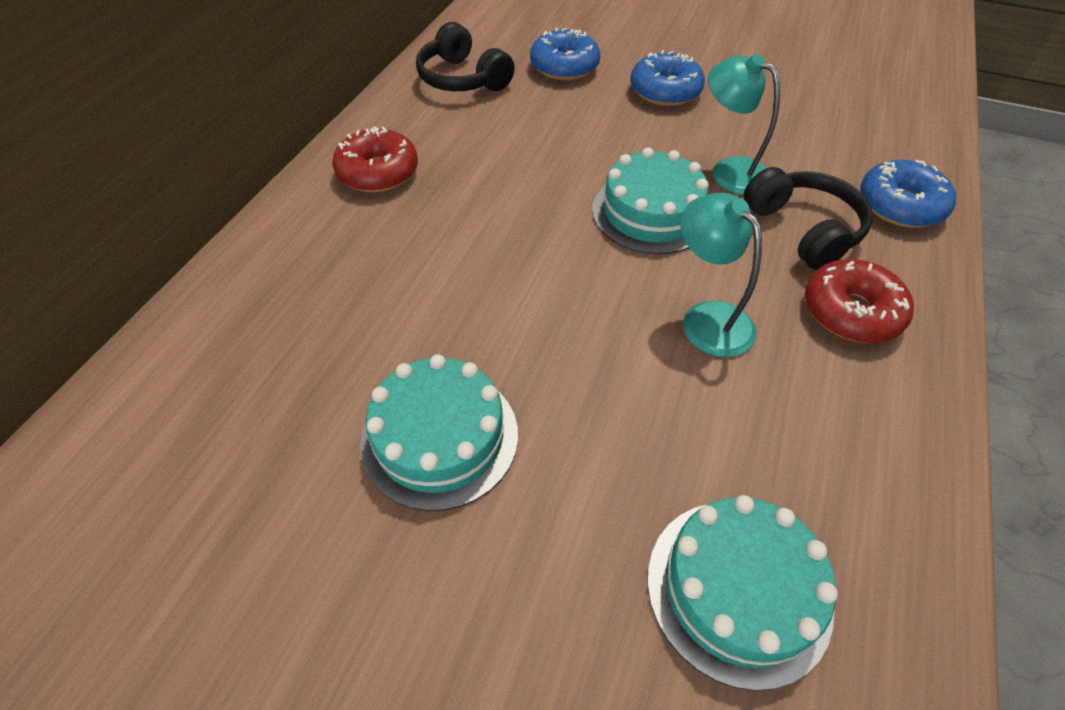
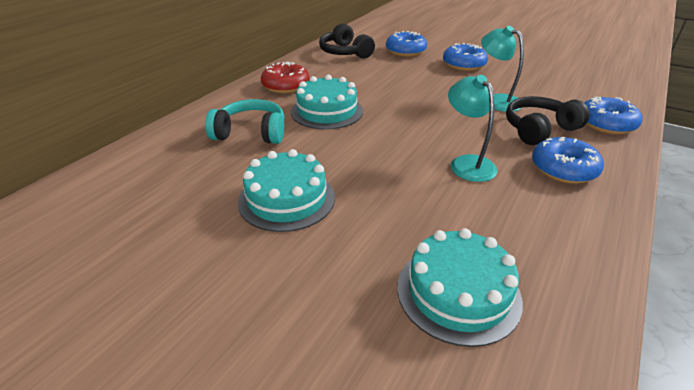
camera: 10 degrees right, 15 degrees down
turquoise cake [592,147,709,255] -> turquoise cake moved to [291,75,363,130]
black headphones [743,167,873,270] -> black headphones turned 105 degrees counterclockwise [506,96,590,145]
red donut [805,259,914,343] -> blue donut [532,137,604,184]
none -> turquoise headphones [205,99,285,144]

